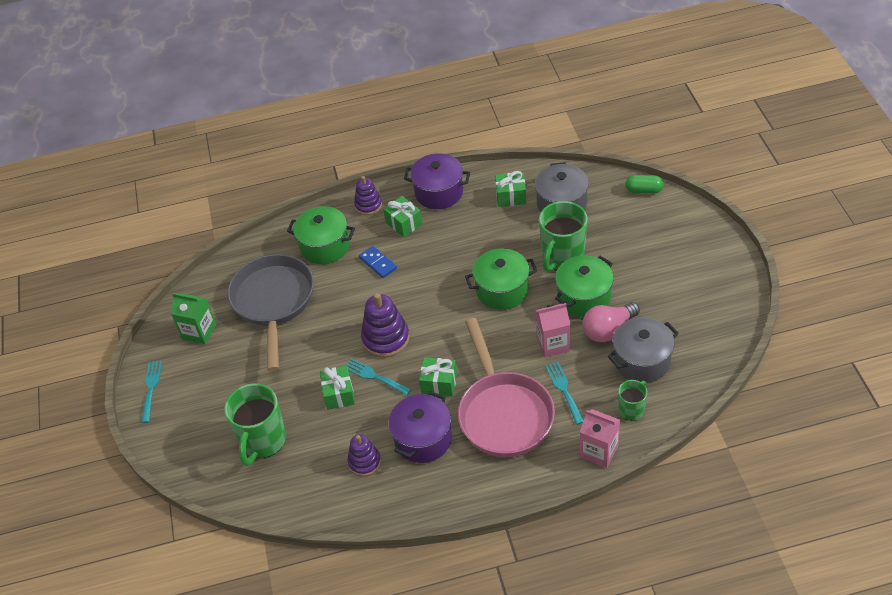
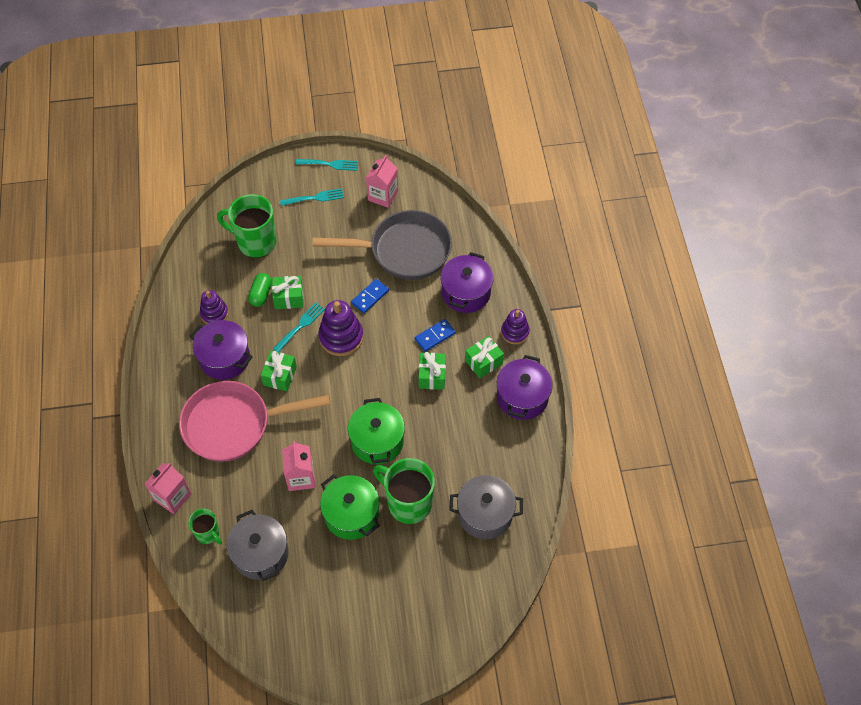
camera: 90 degrees right, 10 degrees up
green carton [171,293,216,344] -> pink carton [366,155,398,208]
green pot [287,206,355,264] -> purple pot [440,252,494,313]
green gift [495,171,526,207] -> green gift moved to [419,352,446,390]
turquoise fork [545,362,584,425] -> turquoise fork moved to [280,188,344,206]
pink light bulb [583,302,640,342] -> none
green capsule [625,175,664,194] -> green capsule moved to [248,273,272,307]
none -> blue domino [351,279,389,313]

